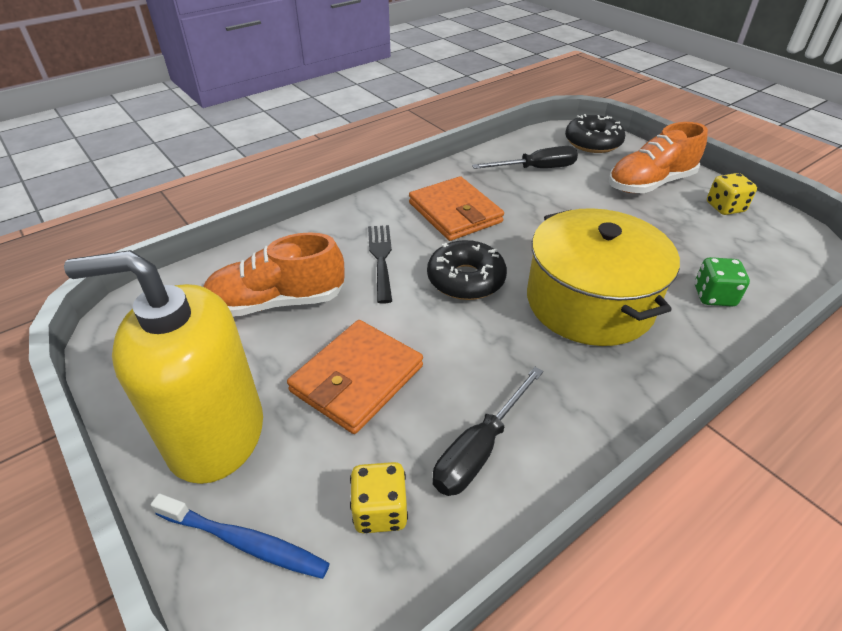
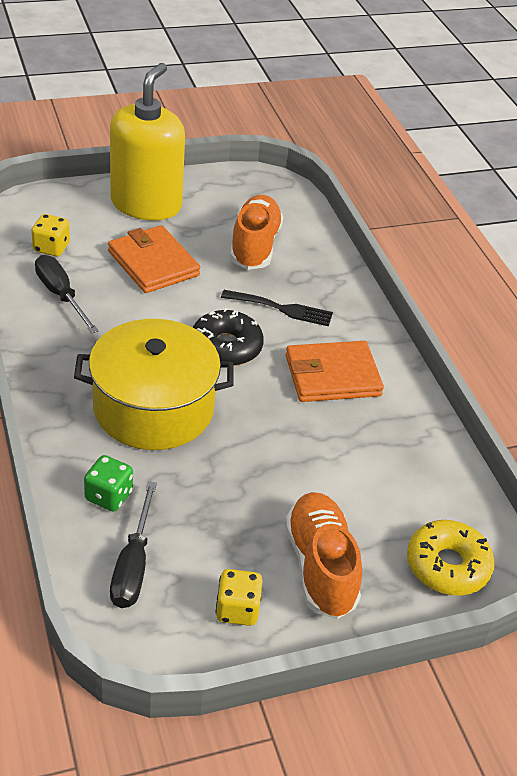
camera: 105 degrees right, 0 degrees up
blue toothbrush [150,493,330,579] -> none
black screwdriver [472,146,578,169] -> black screwdriver moved to [110,481,157,608]
black donut [565,114,625,153] -> yellow donut [407,520,495,596]

